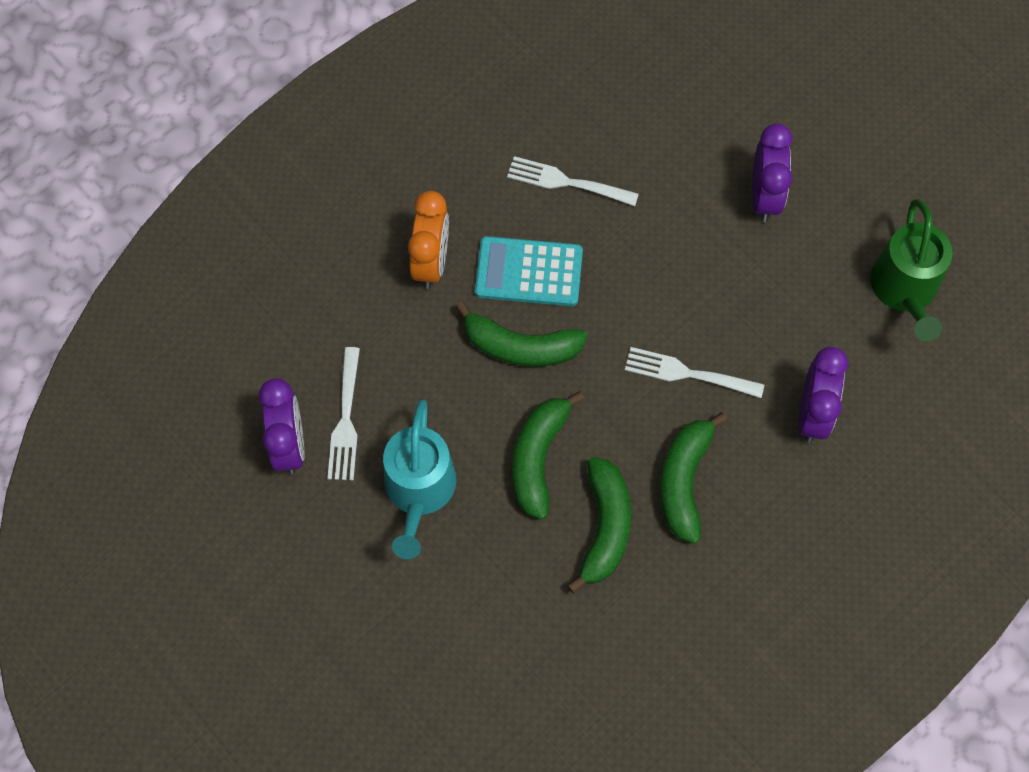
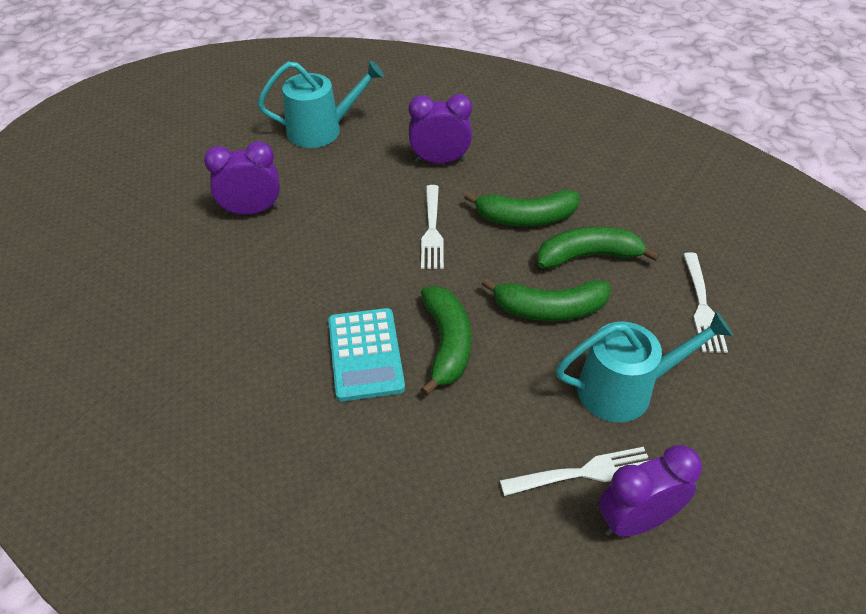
camera: 105 degrees left, 20 degrees down
orange clock [408,191,449,289] -> none
white fork [507,156,639,206] -> white fork moved to [683,252,728,353]
green watering can [870,199,953,341] -> turquoise watering can [258,60,384,148]

